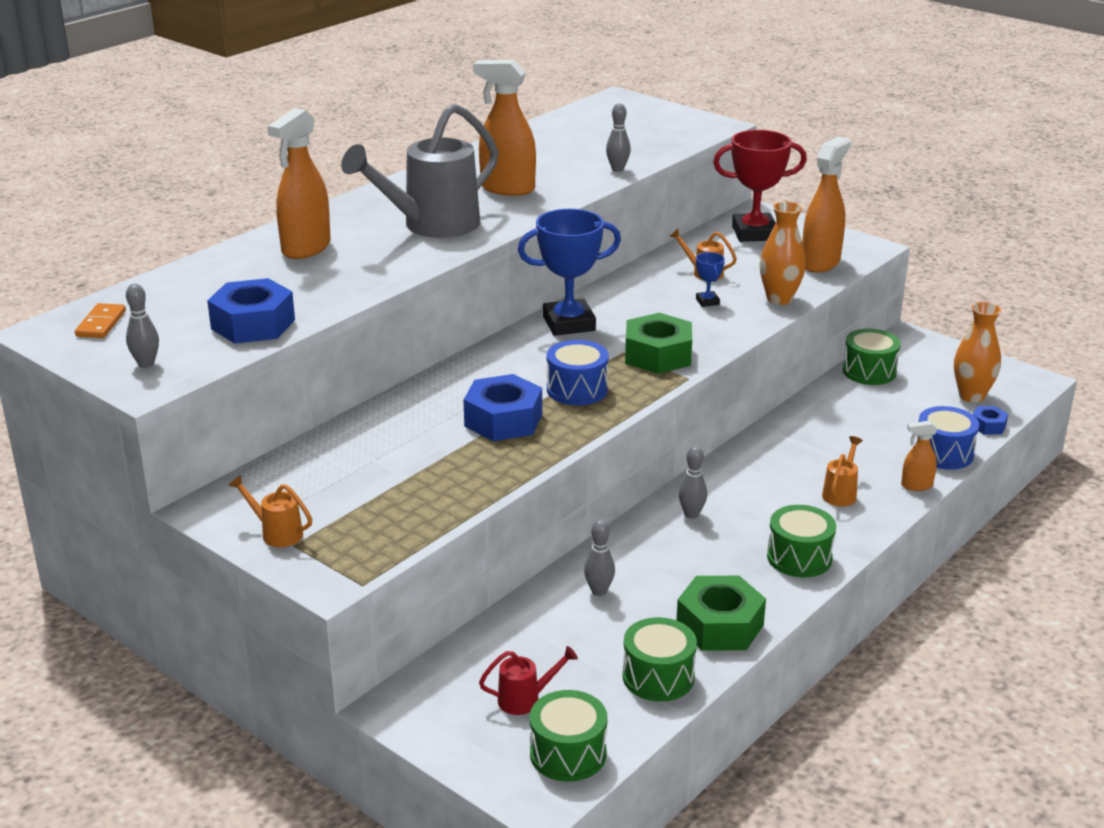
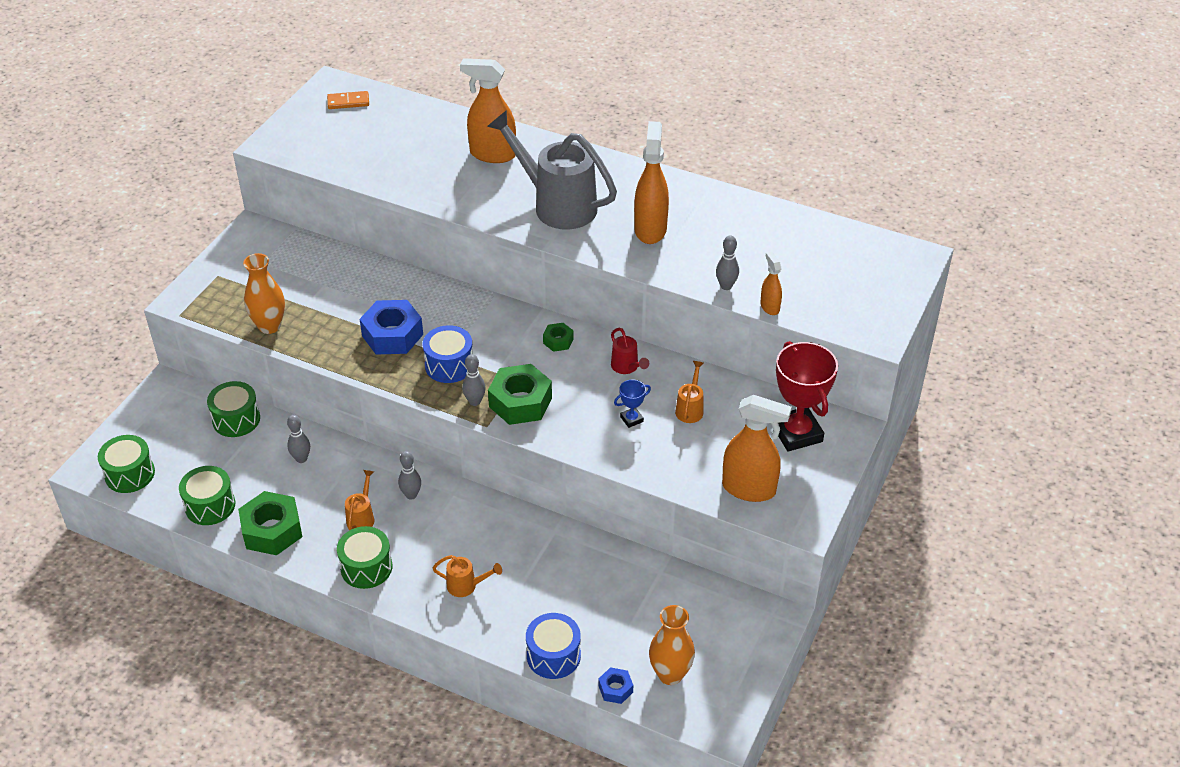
camera: 75 degrees right, 15 degrees up
grey bowling pin [126,284,159,368] -> grey bowling pin moved to [462,354,486,406]
blue nut [207,278,295,343] -> none
orange watering can [228,475,312,547] -> orange watering can moved to [345,470,374,530]
red watering can [479,646,578,715] -> red watering can moved to [611,328,649,374]
blue trophy [518,209,621,336] -> green nut [543,323,574,352]
orange vase [760,202,806,305] -> orange vase moved to [243,253,285,334]
green drum [843,329,901,385] -> green drum moved to [207,381,260,437]
orange spray bottle [901,421,937,491] -> orange spray bottle moved to [760,252,782,315]

